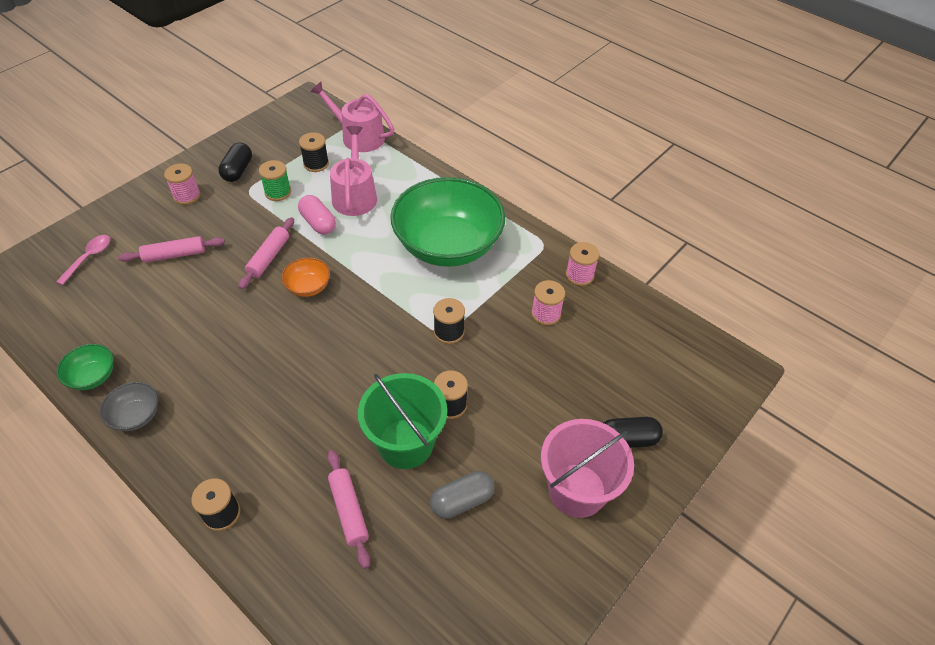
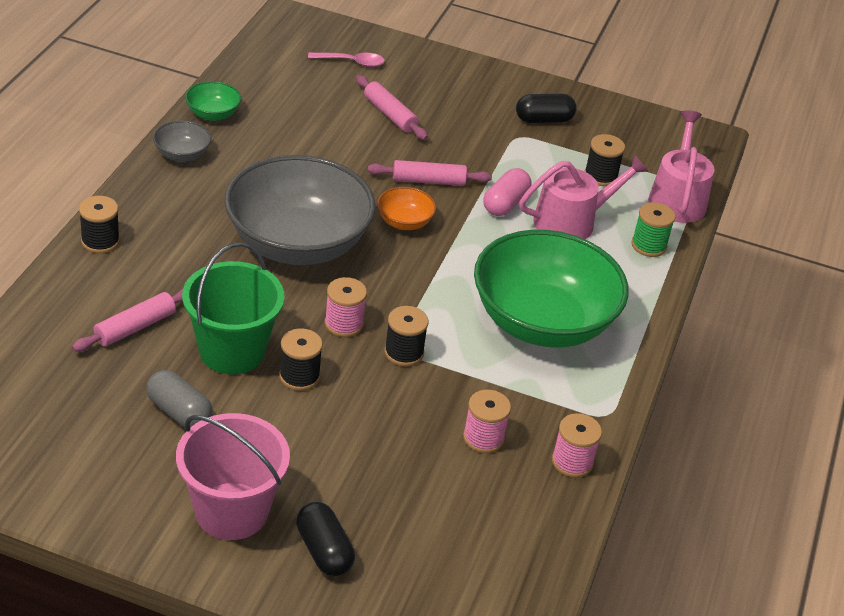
camera: 65 degrees right, 10 degrees down
pink spool [164,163,200,205] -> pink spool moved to [325,277,367,337]
green spool [259,160,291,201] -> green spool moved to [631,202,675,257]
none -> grey bowl [224,155,375,265]

